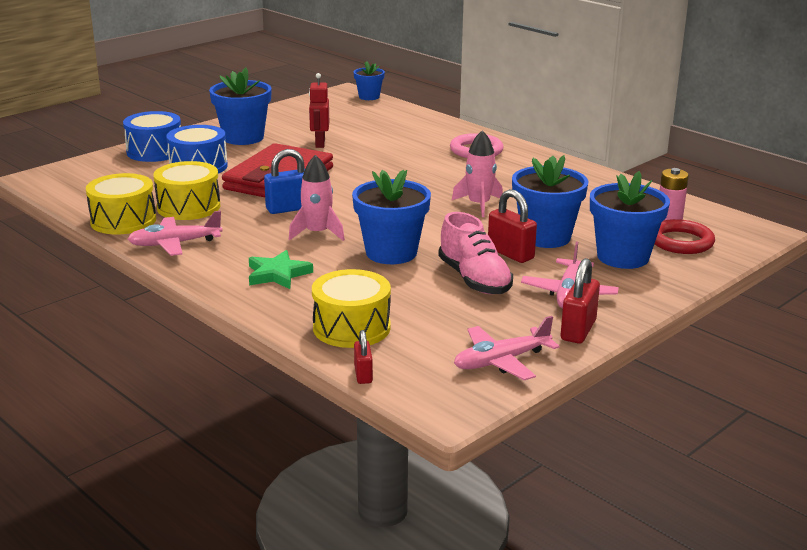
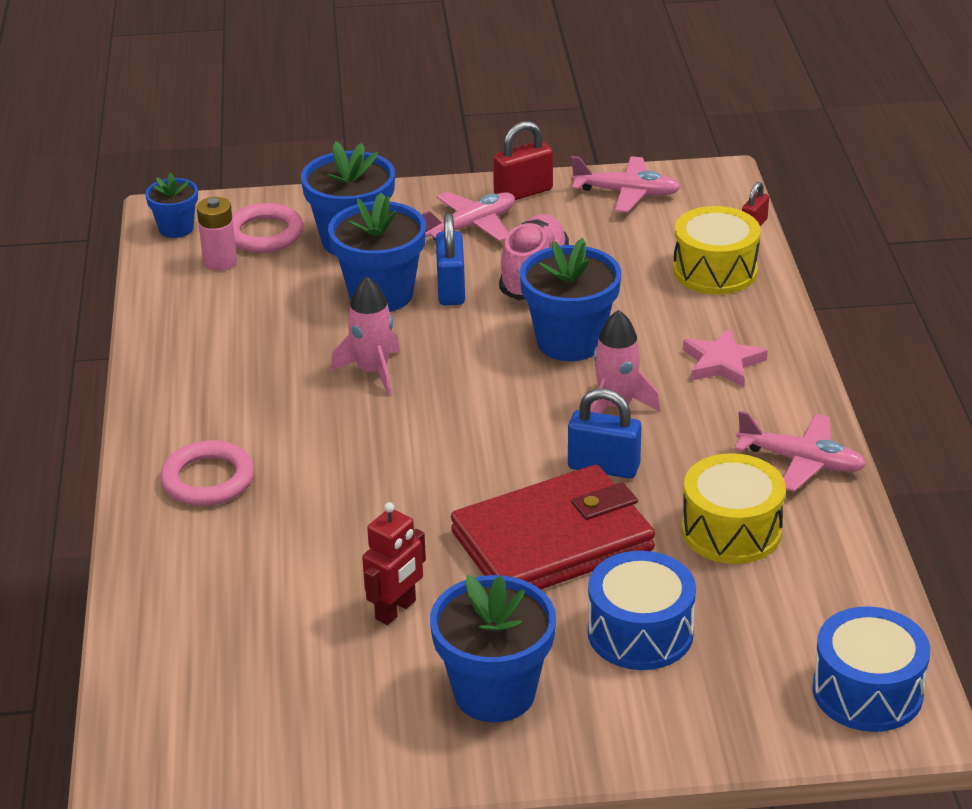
camera: 140 degrees left, 10 degrees up
yellow drum [86,173,156,234] -> none
blue drum [123,111,181,162] -> blue drum moved to [812,606,930,732]
green star [249,250,313,289] -> pink star [683,328,768,387]
blue flower pot [354,62,385,100] -> blue flower pot moved to [145,172,198,238]
red padlock [488,189,537,263] -> blue padlock [436,213,465,305]
red ring [655,219,715,254] -> pink ring [232,203,304,253]

